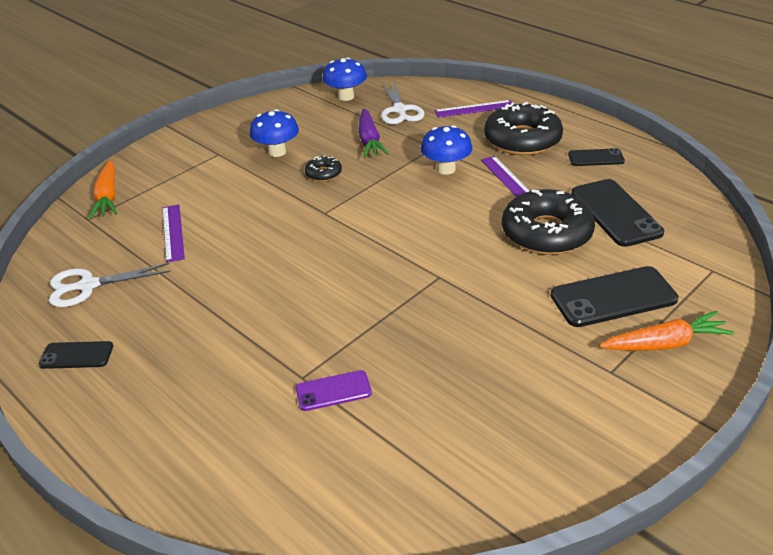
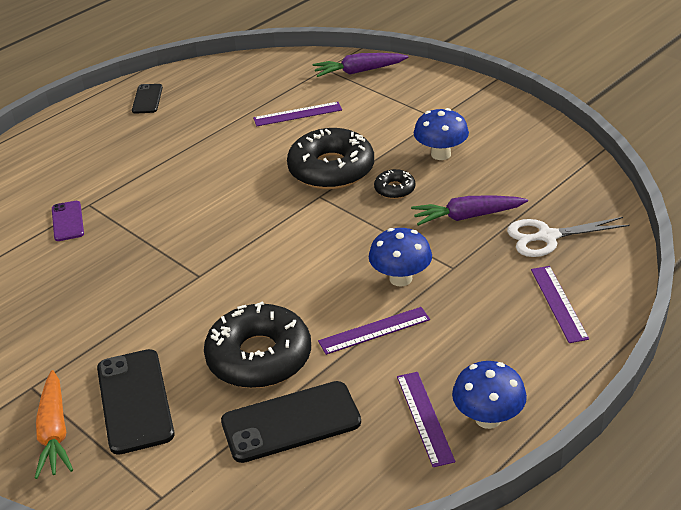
camera: 90 degrees right, 0 degrees up
white scissors [49,263,170,307] -> none
orange carrot [89,160,117,219] -> purple carrot [312,53,408,77]
blue mushroom [322,58,367,101] -> blue mushroom moved to [452,361,527,429]
black donut [484,102,563,155] -> black donut moved to [287,128,374,189]
black phone [568,148,625,166] -> purple ruler [397,372,455,467]

